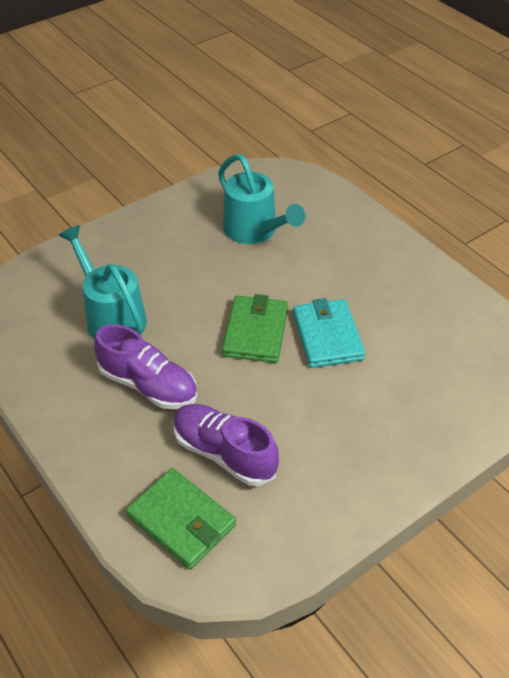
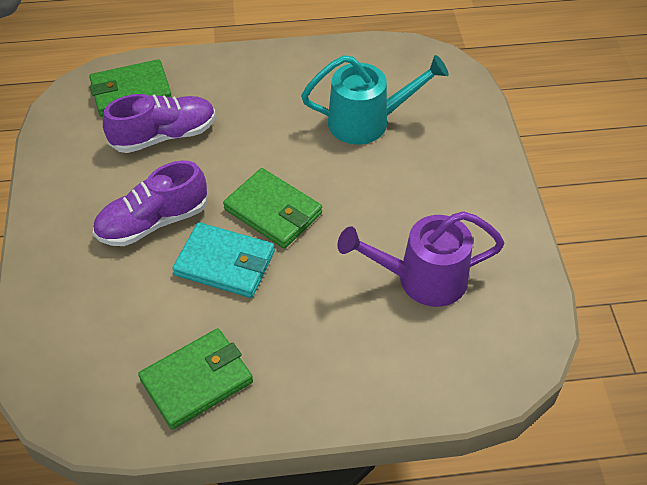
camera: 120 degrees right, 5 degrees up
purple shoe [94,324,197,409] -> purple shoe moved to [93,161,207,246]
turquoise watering can [218,154,305,244] -> purple watering can [337,211,505,307]
none -> green wallet [138,328,253,430]

